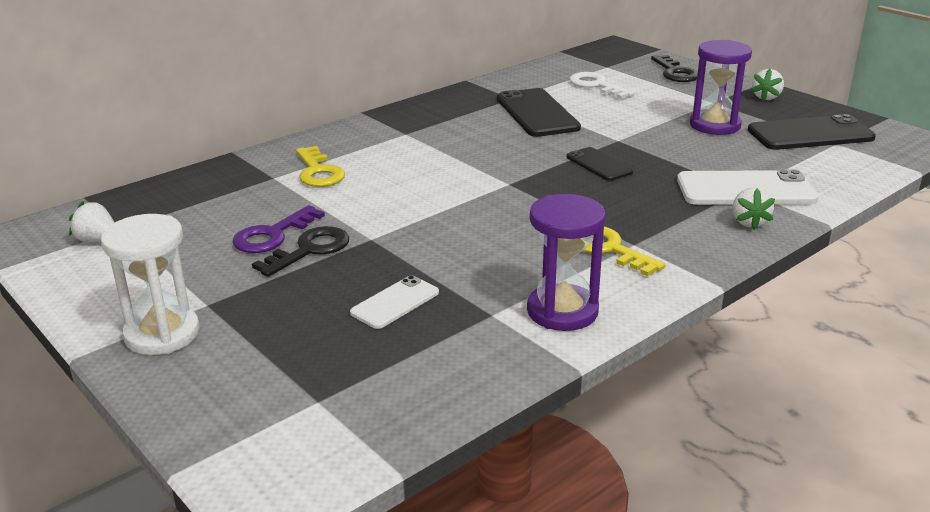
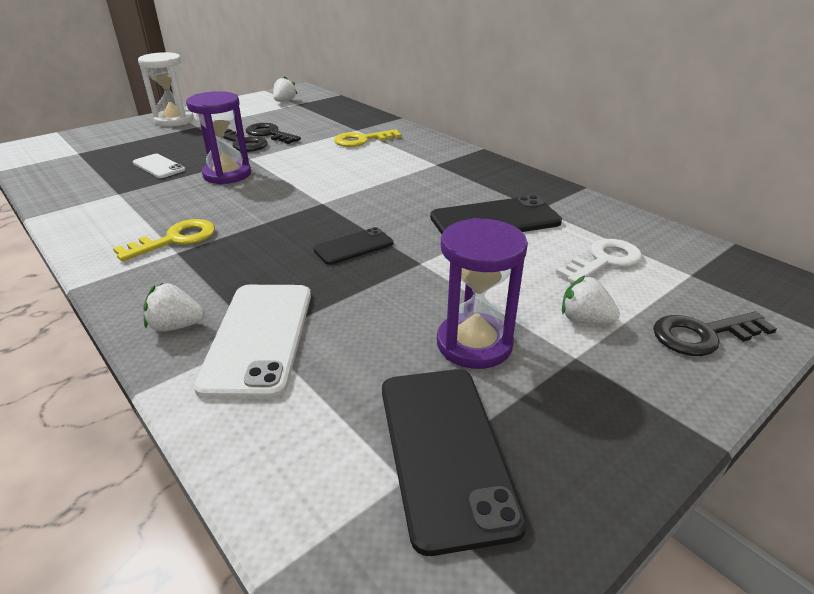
camera: 90 degrees right, 5 degrees up
purple key [232,205,325,253] -> black key [246,123,301,144]
purple hourglass [527,194,606,331] -> purple hourglass moved to [186,91,251,184]
white strawberry [751,69,784,101] -> white strawberry moved to [562,275,620,324]

